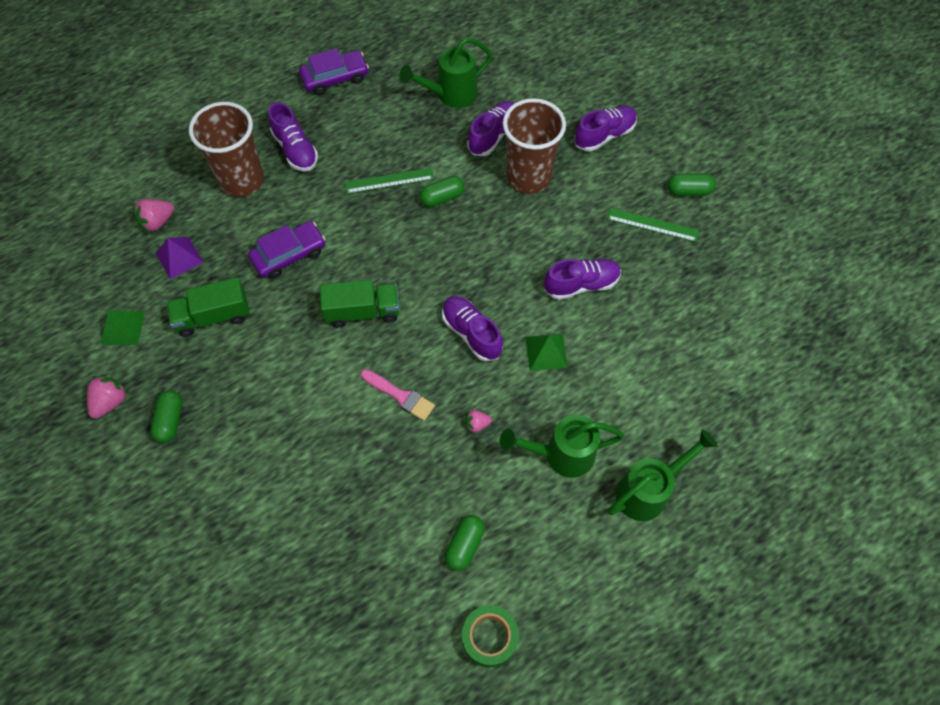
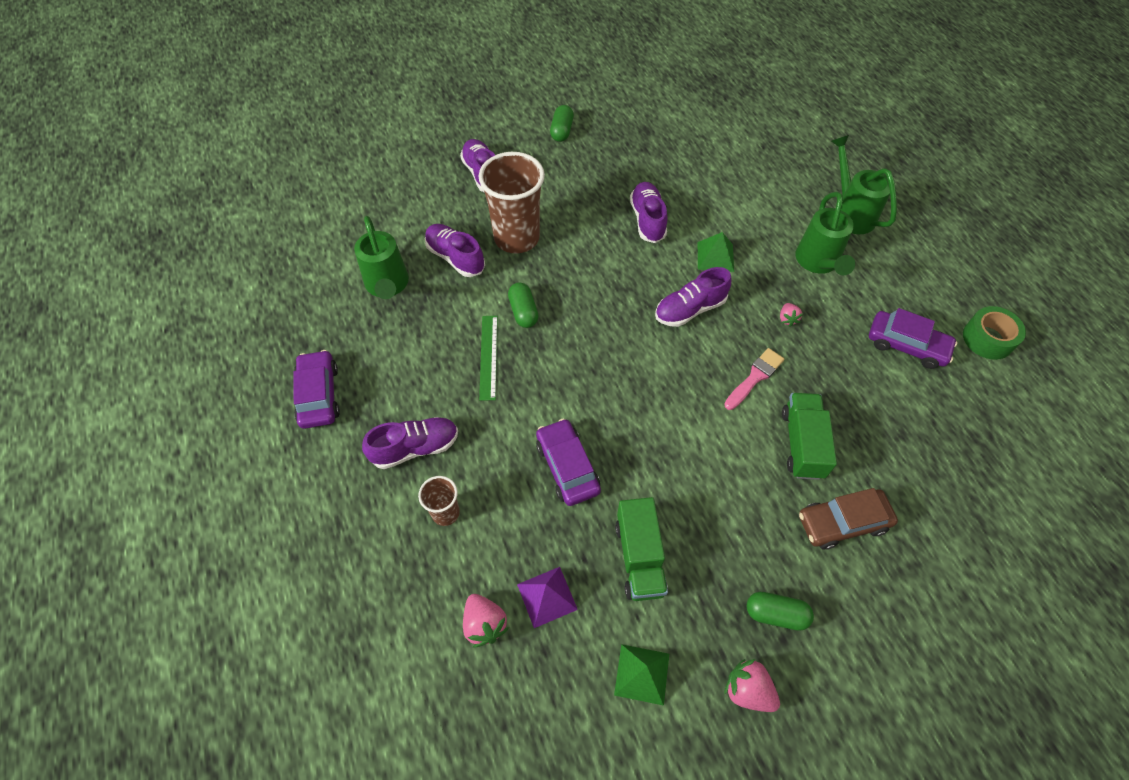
camera: 80 degrees left, 5 degrees down
brown cup [189,102,264,197] -> brown cup [418,476,460,526], size x0.49
green truck [320,280,399,328] -> green truck moved to [782,393,837,480]
green capsule [445,515,485,571] -> purple car [869,308,957,369]
green ruler [607,208,699,242] -> none
none -> brown car [799,488,898,549]

